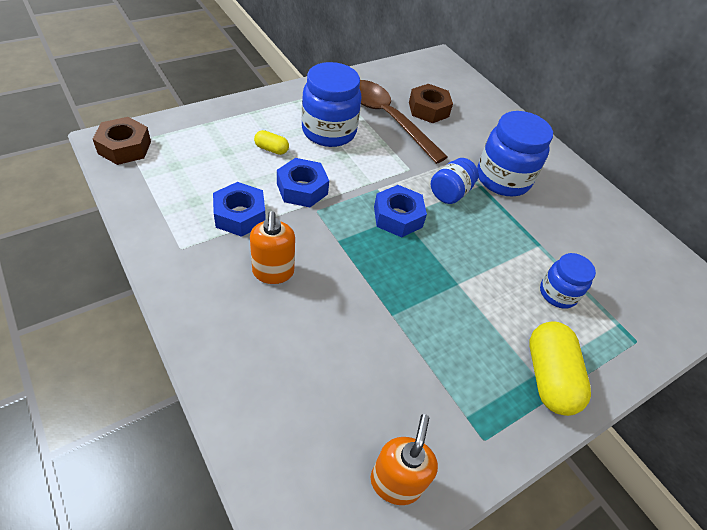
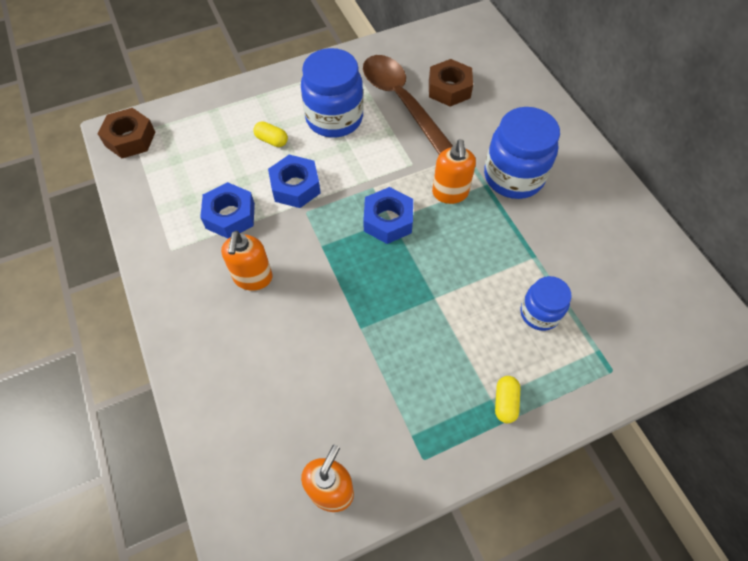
camera: 15 degrees right, 10 degrees up
blue jar [431,158,479,204] -> orange soap dispenser [432,139,476,204]
yellow capsule [529,322,591,416] -> yellow capsule [495,376,520,423], size x0.50

